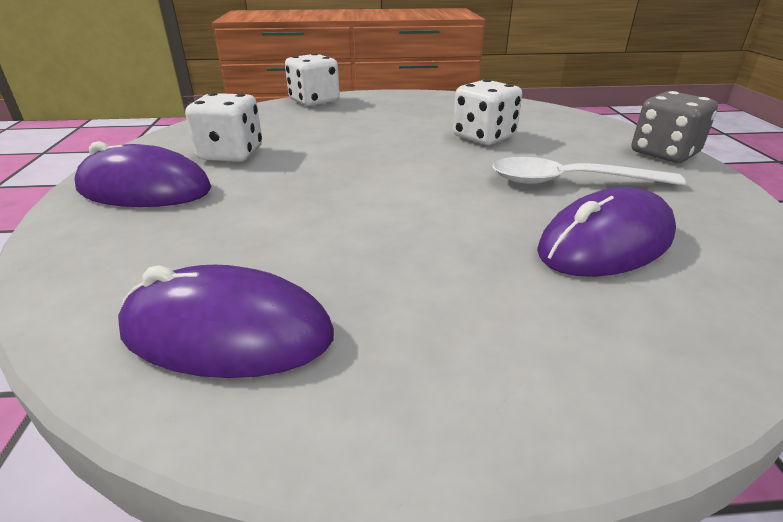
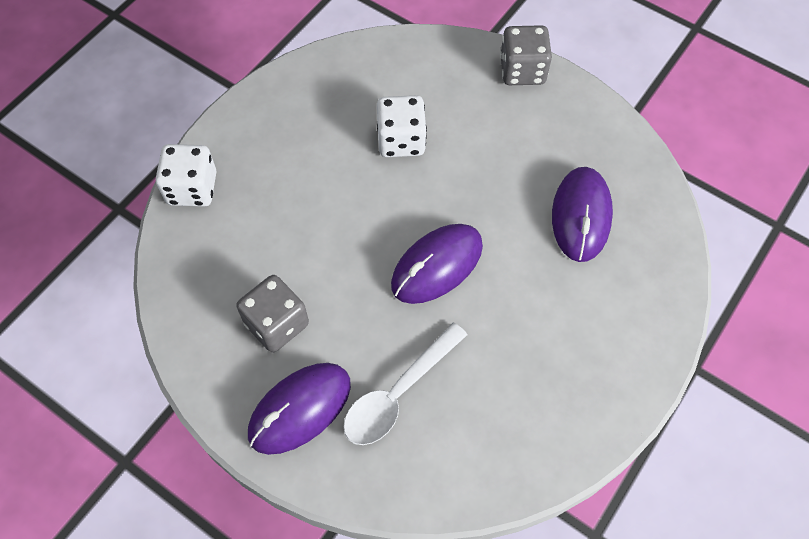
camera: 50 degrees left, 30 degrees up
purple mouse [118,265,334,378] -> purple mouse moved to [391,224,483,304]
white dice [185,93,262,162] -> grey dice [236,275,309,352]
white spoon [492,157,686,186] -> white spoon moved to [344,323,467,445]

